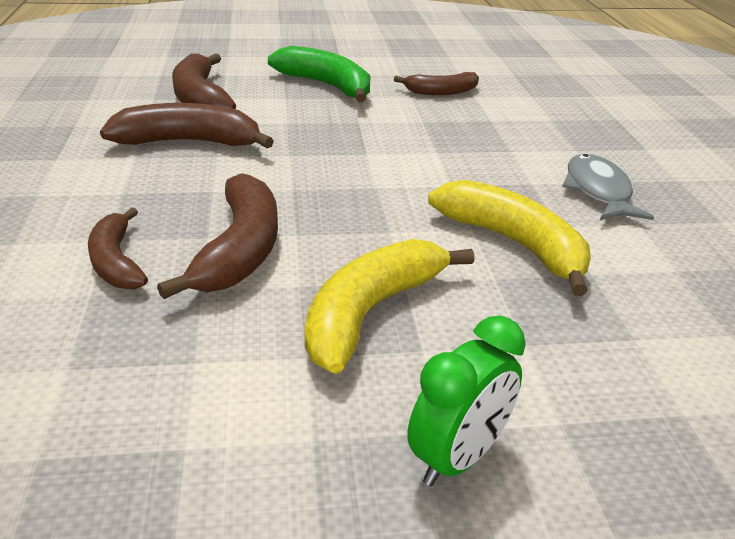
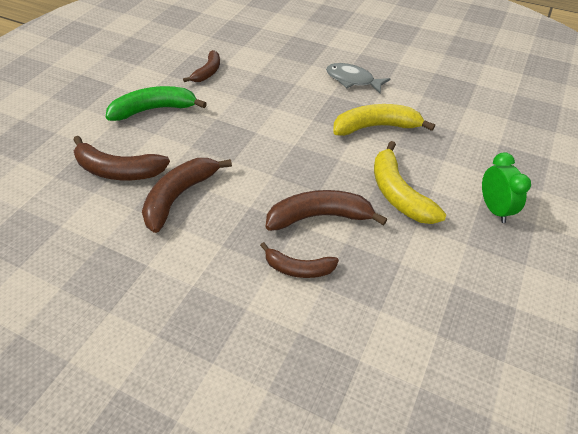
camera: 55 degrees left, 15 degrees up
brown banana [157,173,278,299] -> brown banana turned 45 degrees counterclockwise [266,190,388,231]

